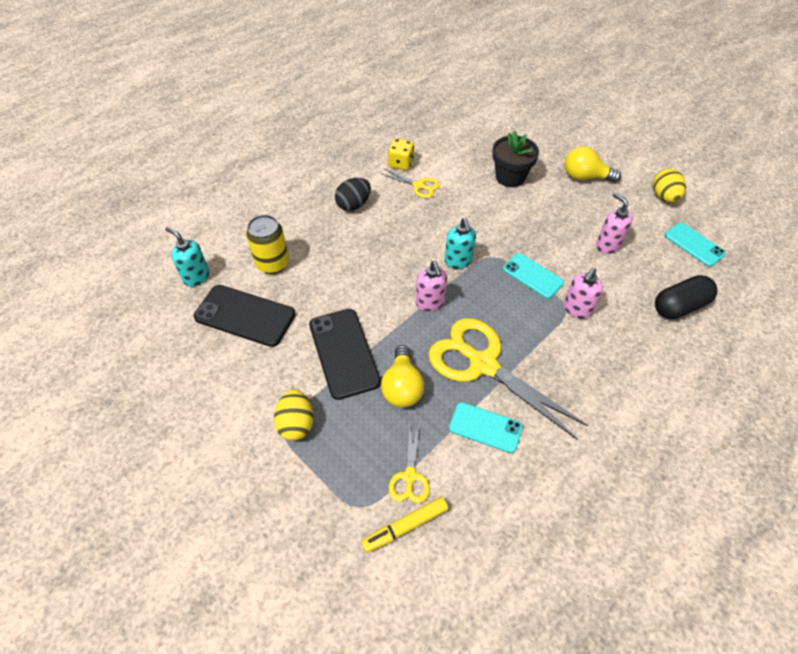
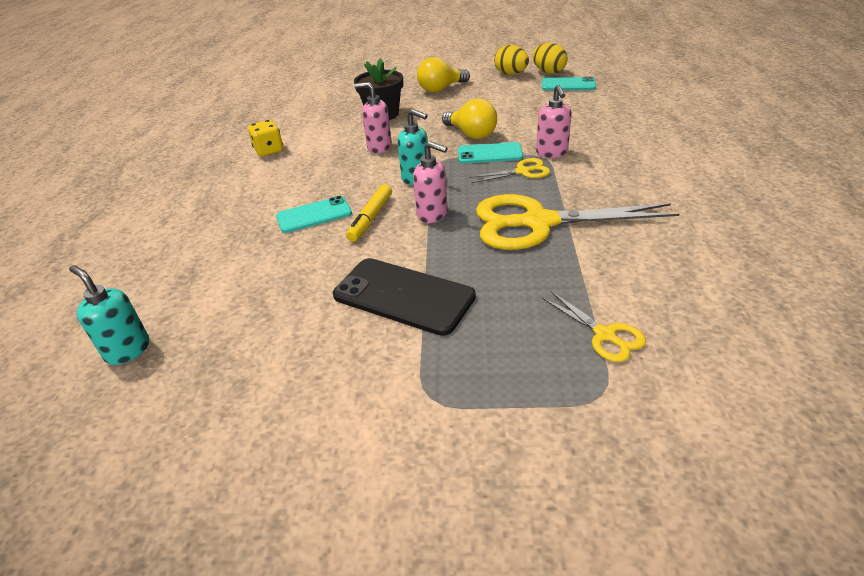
camera: 40 degrees left, 15 degrees down
turquoise soap dispenser [165,227,209,287] -> turquoise soap dispenser turned 45 degrees clockwise [69,265,149,365]
black phone [194,285,296,347] -> none
yellow can [246,215,289,274] -> none
yellow egg [274,389,314,441] -> yellow egg moved to [532,43,568,74]
black egg [335,178,371,211] -> none
yellow marker [361,497,448,553] -> yellow marker moved to [346,184,392,242]
yellow light bulb [381,345,424,407] -> yellow light bulb moved to [442,99,497,139]
yellow scissors [382,169,440,198] -> yellow scissors moved to [469,158,550,183]
turquoise phone [449,402,523,453] -> turquoise phone moved to [276,196,352,233]
pink soap dispenser [596,192,633,254] -> pink soap dispenser moved to [354,82,392,153]
black capsule [655,275,717,319] -> none

